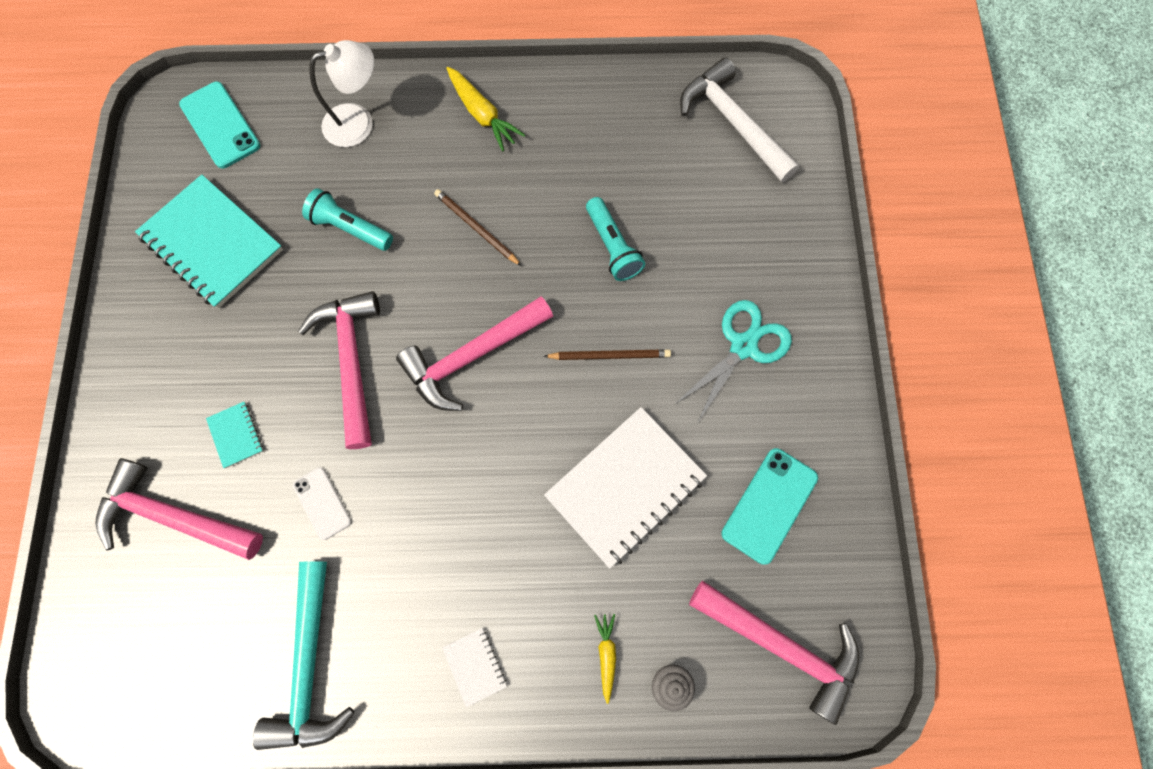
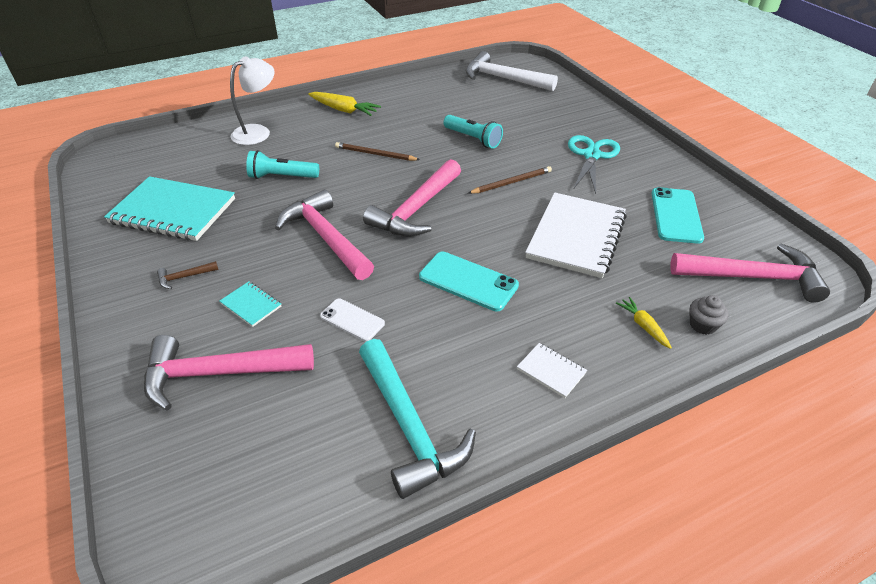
camera: 25 degrees left, 30 degrees down
turquoise phone [179,82,260,168] -> turquoise phone moved to [419,252,519,311]
none -> brown hammer [157,261,219,289]

